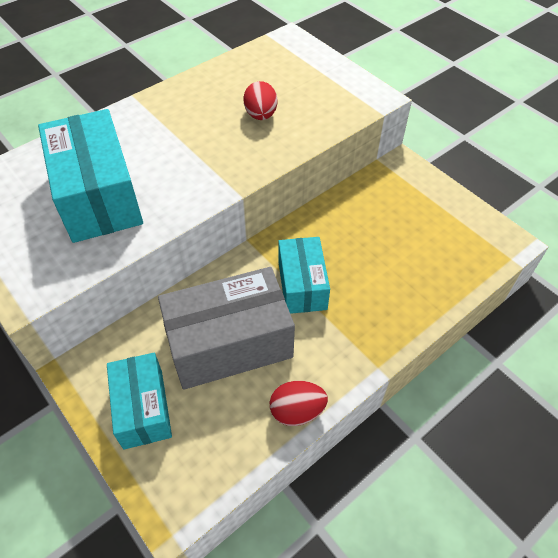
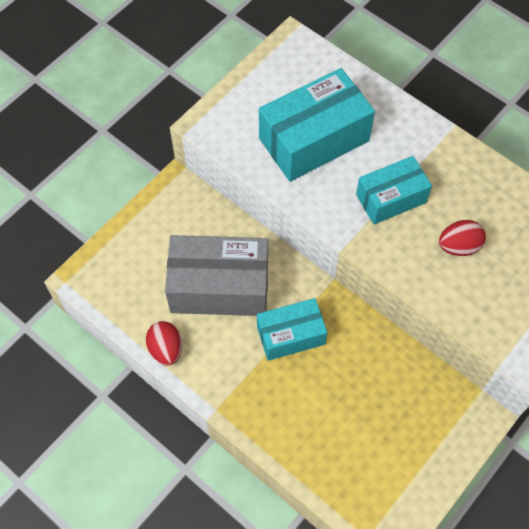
camera: 80 degrees right, 10 degrees up
turquoise box [107,353,172,450] -> turquoise box moved to [356,156,432,225]
grey box [158,267,295,390] -> grey box turned 60 degrees counterclockwise [165,235,268,316]

